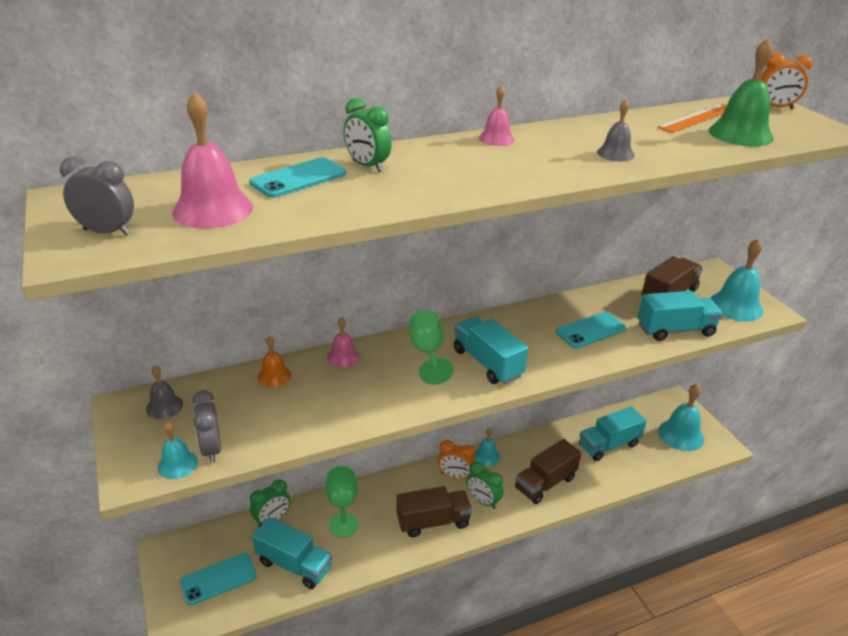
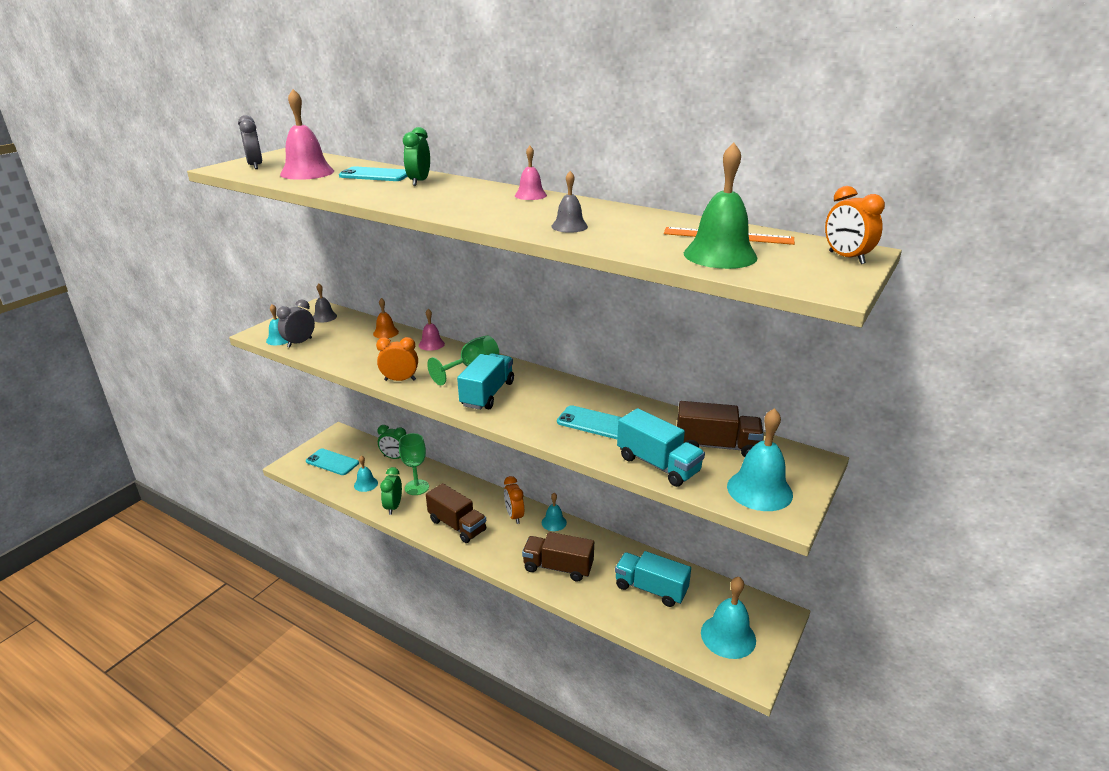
camera: 55 degrees right, 5 degrees down
turquoise truck [252,517,332,589] -> turquoise bell [354,456,378,492]
green clock [466,461,503,509] -> green clock moved to [380,467,402,515]
none -> orange clock [376,337,418,381]

